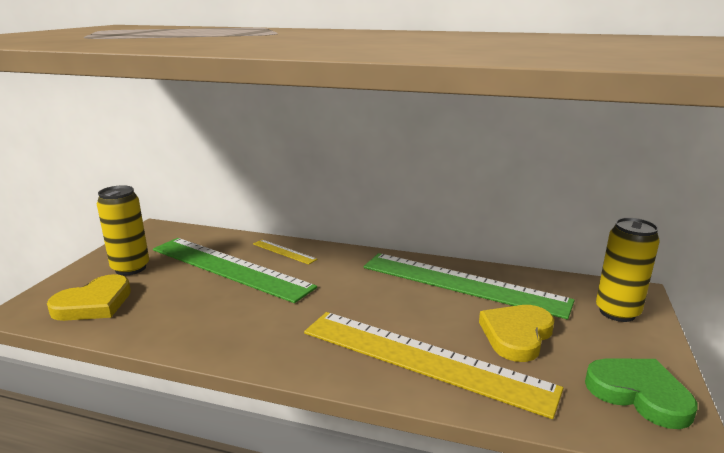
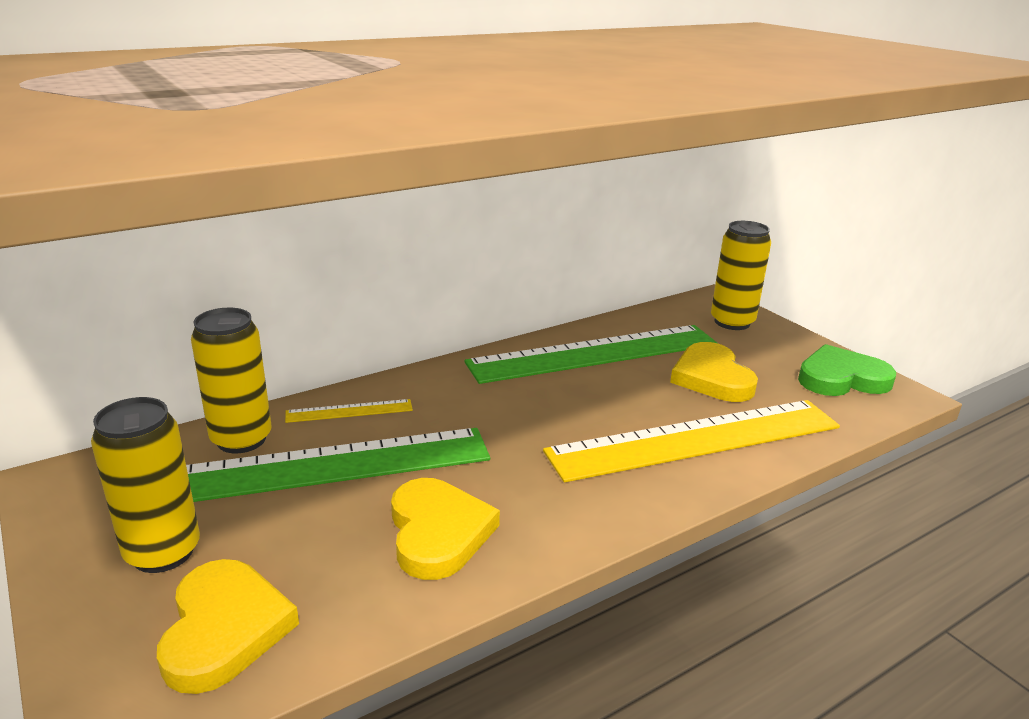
camera: 50 degrees left, 5 degrees up
none -> yellow can [191,308,272,453]
none -> yellow heart [391,478,500,580]

